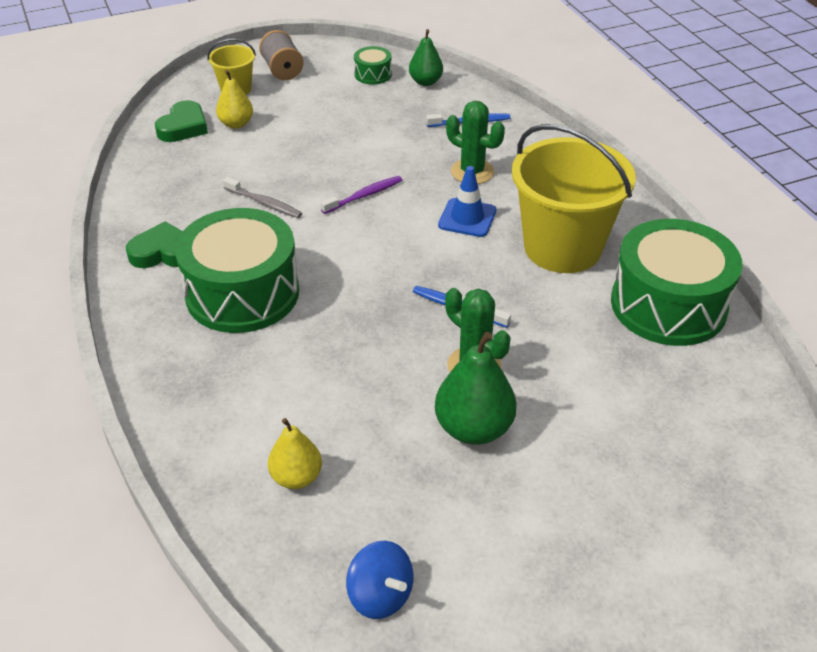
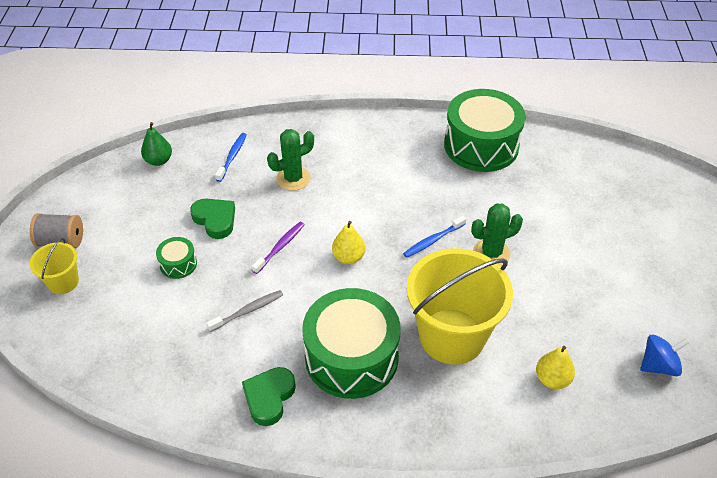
camera: 65 degrees left, 5 degrees up
green heart [155,100,208,142] -> green heart moved to [190,199,235,239]
yellow pear [216,70,253,129] -> yellow pear moved to [332,221,366,264]
purple toothbrush [321,176,402,214] -> purple toothbrush turned 45 degrees clockwise [252,222,305,274]
green drum [354,46,392,84] -> green drum moved to [156,237,197,279]
green pear [435,332,517,445] -> none
blue traffic cone [438,166,497,237] -> none
yellow bucket [512,124,636,273] -> yellow bucket moved to [407,248,513,365]

